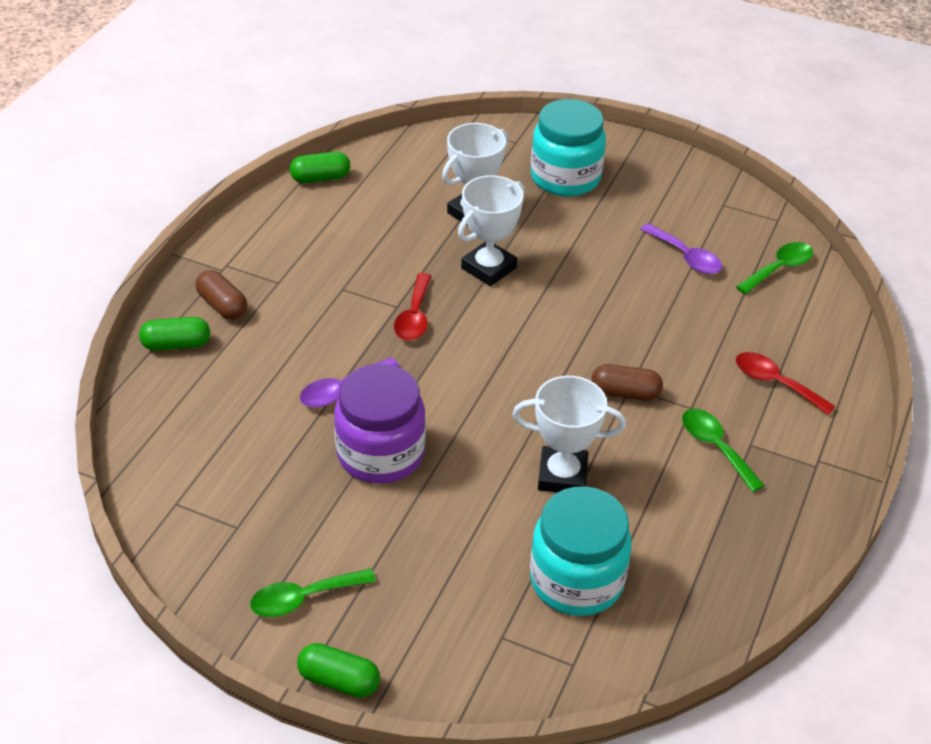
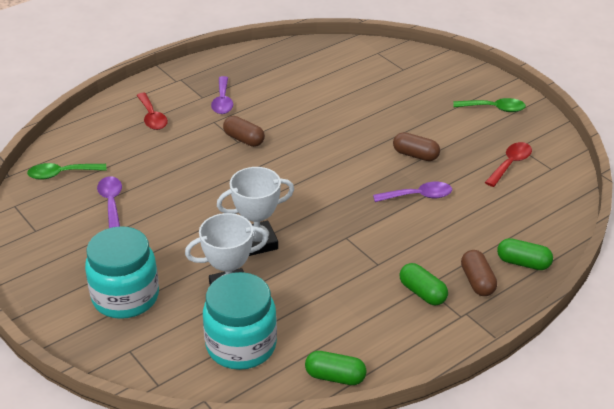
camera: 150 degrees left, 5 degrees down
green capsule [297,643,380,698] -> green capsule moved to [400,263,448,305]
purple jar [334,364,426,484] -> brown capsule [393,132,440,161]
red spoon [394,273,431,341] -> red spoon moved to [485,142,532,187]
white trophy [512,376,626,493] -> none
turquoise jar [530,486,631,616] -> turquoise jar moved to [203,272,277,370]
green spoon [682,409,765,492] -> purple spoon [211,76,233,114]

